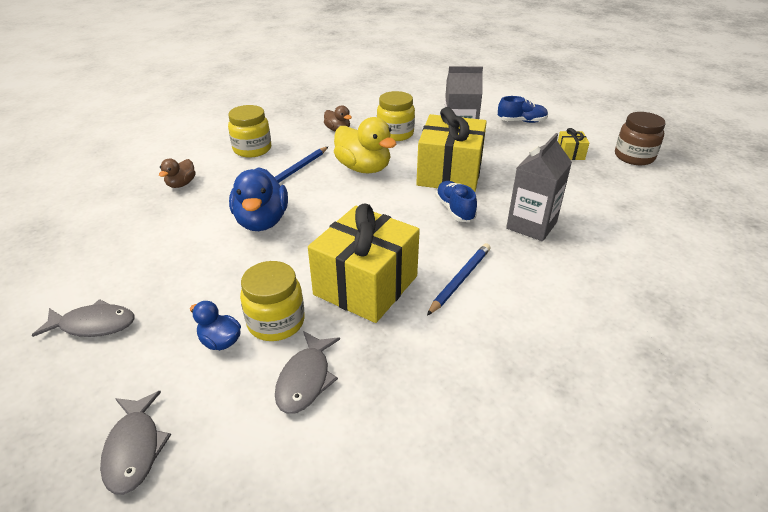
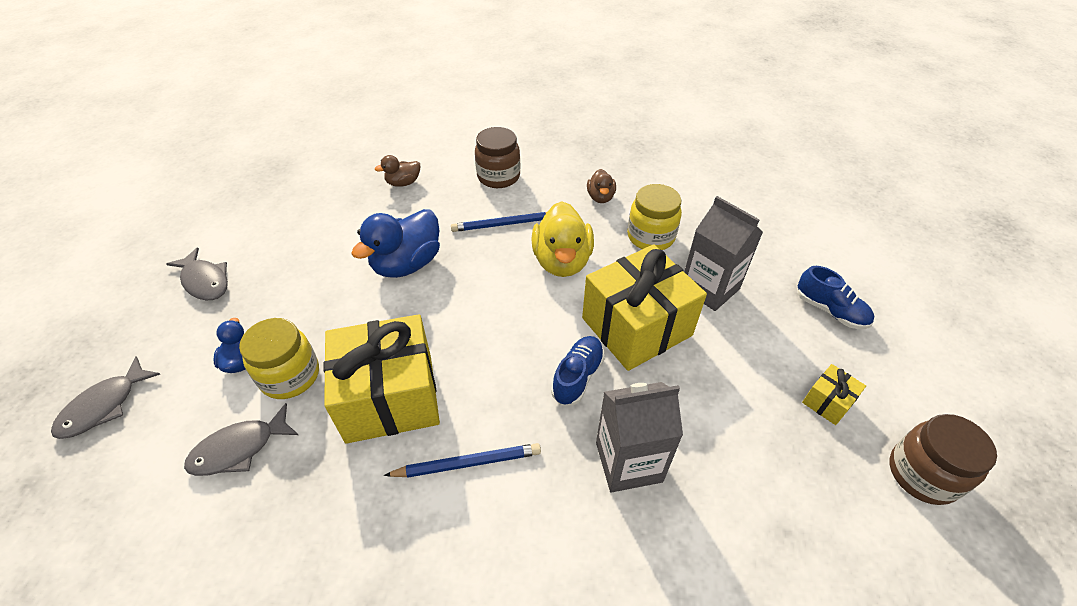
camera: 45 degrees right, 10 degrees up
yellow jar [228,105,271,158] -> brown jar [475,127,521,188]

